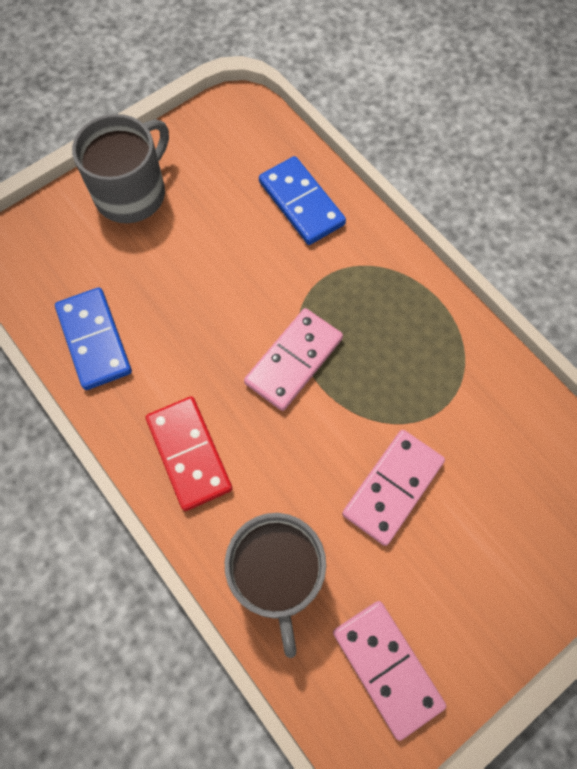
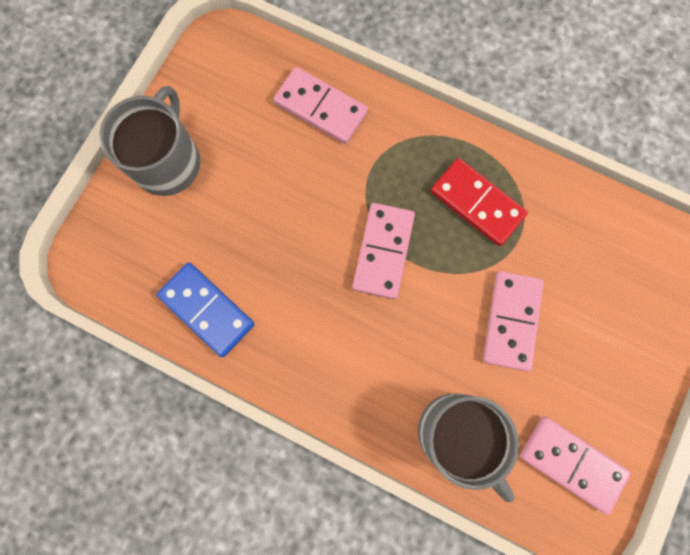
camera: 25 degrees left, 10 degrees up
red domino [146,396,232,511] -> red domino moved to [431,158,528,246]
blue domino [259,156,346,245] -> pink domino [274,67,368,144]

